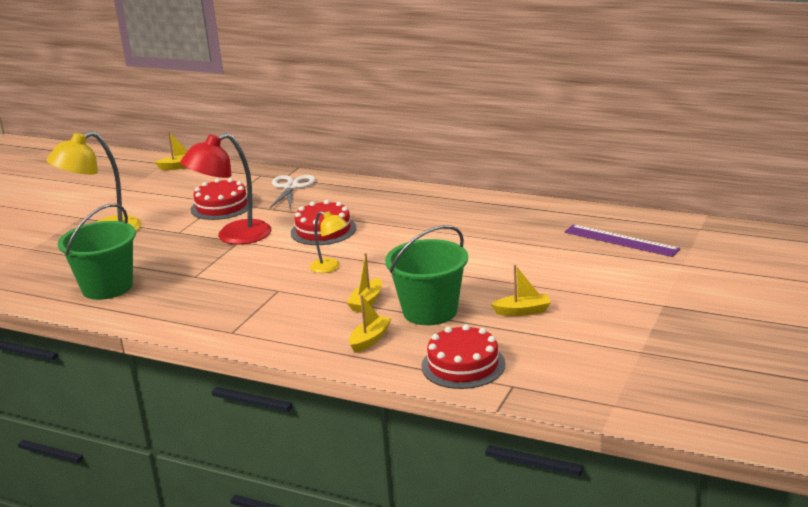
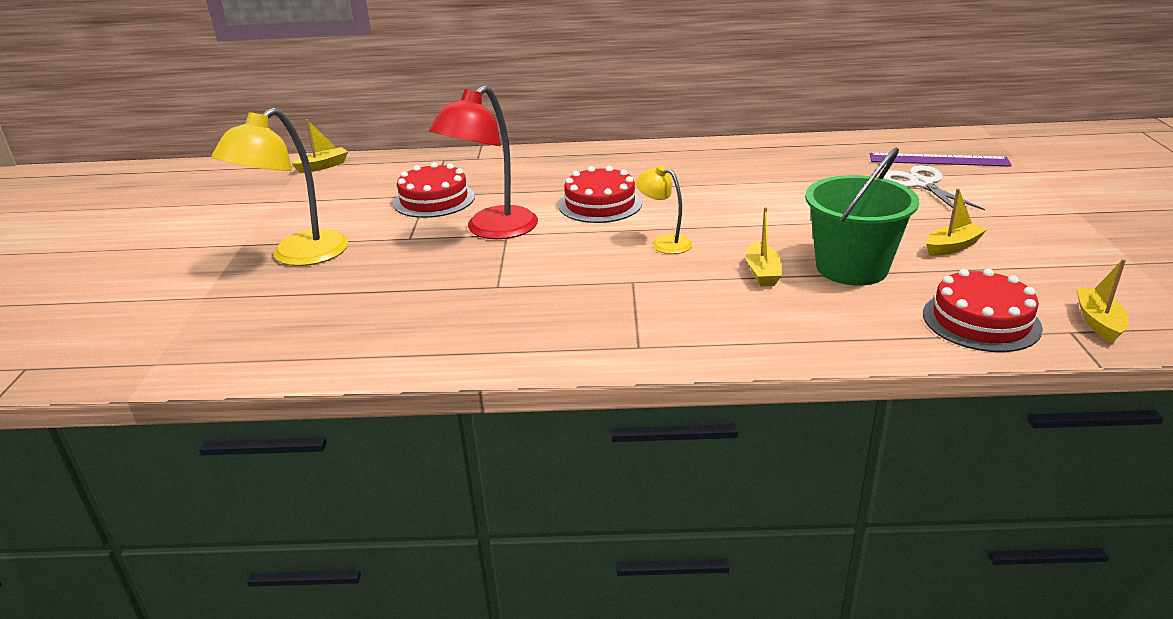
camera: 25 degrees left, 5 degrees up
green bucket [58,204,136,300] -> none
white scissors [270,175,316,208] -> white scissors moved to [883,165,985,210]
yellow lamp [310,211,348,273] -> yellow lamp turned 150 degrees counterclockwise [636,165,692,254]
yellow boat [349,295,391,353] -> yellow boat moved to [1076,259,1129,343]

